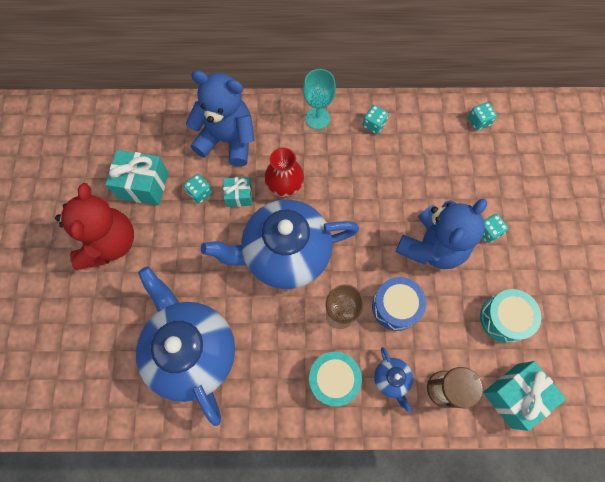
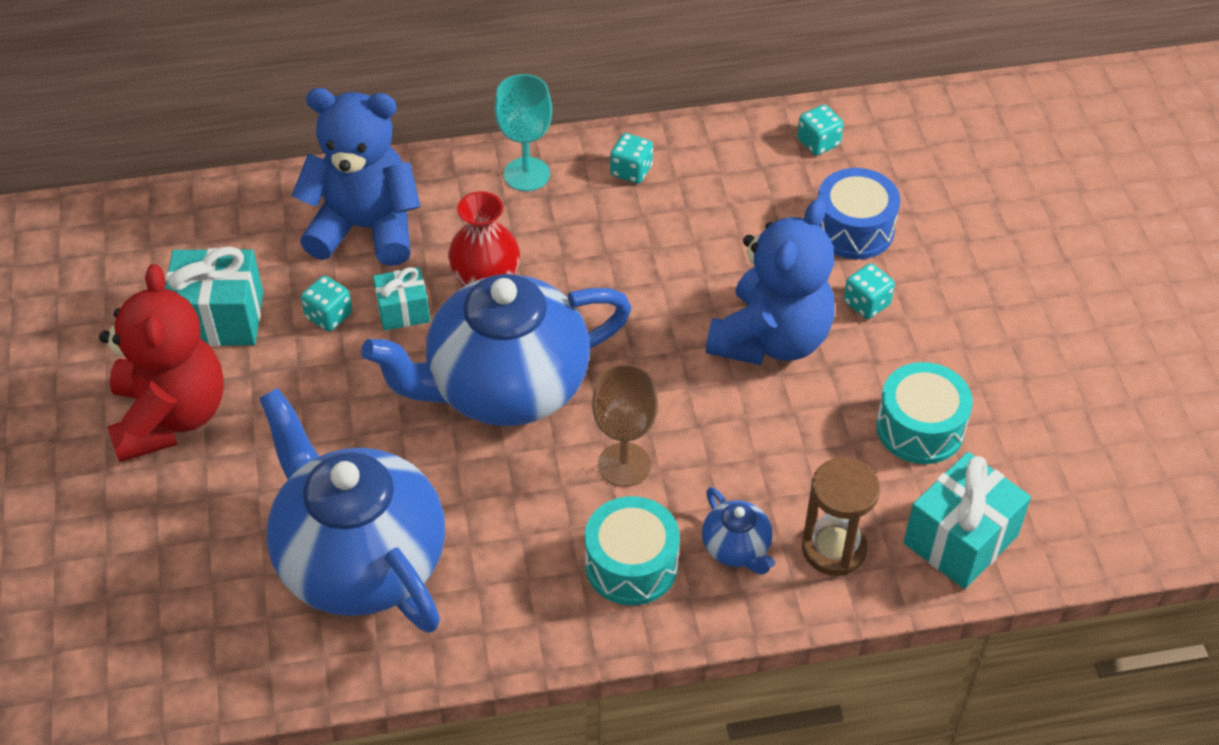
camera: 10 degrees left, 20 degrees down
blue drum [372,277,426,331] -> blue drum moved to [818,168,900,259]

